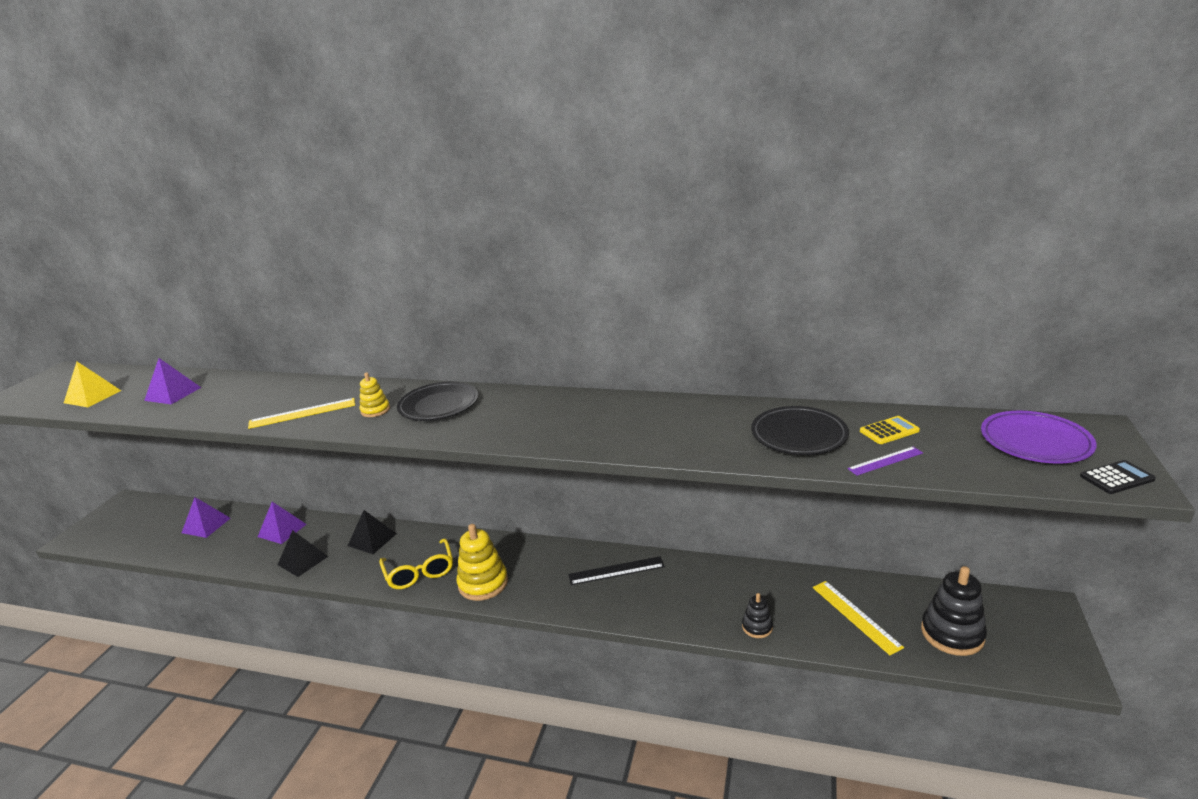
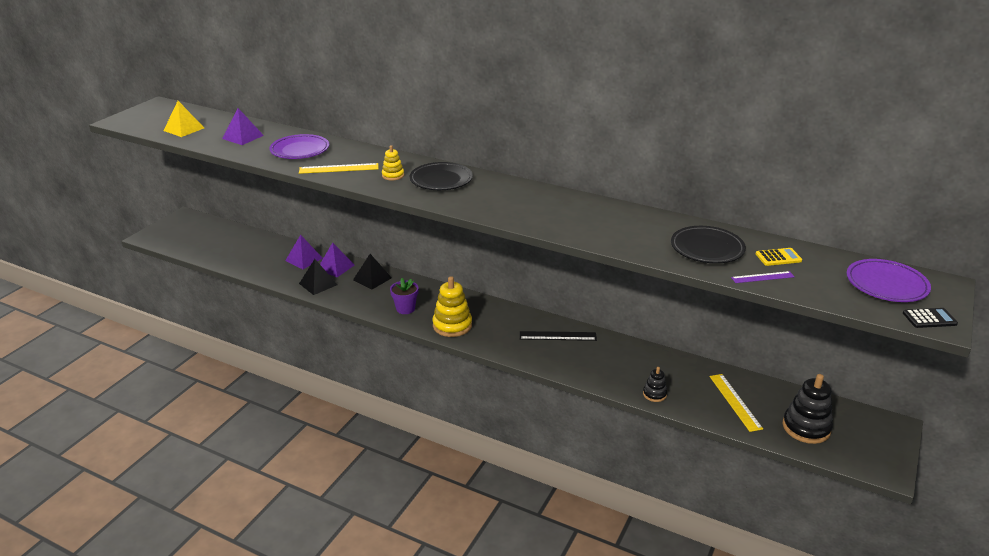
camera: 10 degrees right, 5 degrees up
purple pyramid [182,497,231,538] -> purple pyramid moved to [320,243,354,277]
yellow glasses [379,538,453,589] -> purple flower pot [390,278,419,314]
none -> purple plate [269,134,329,159]

